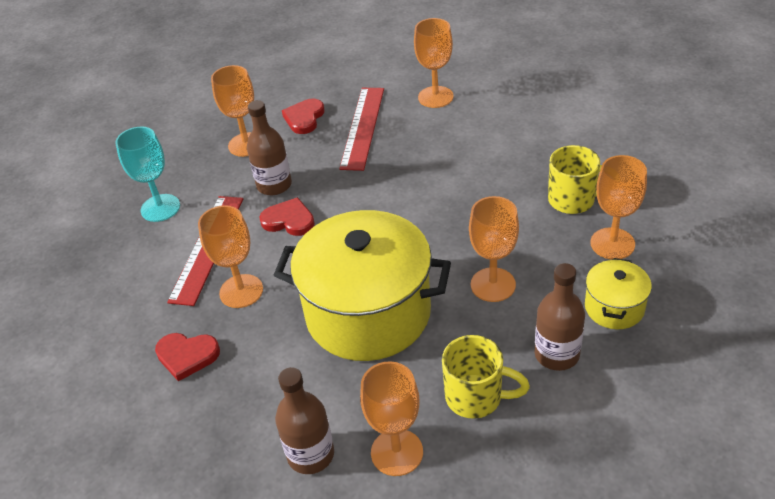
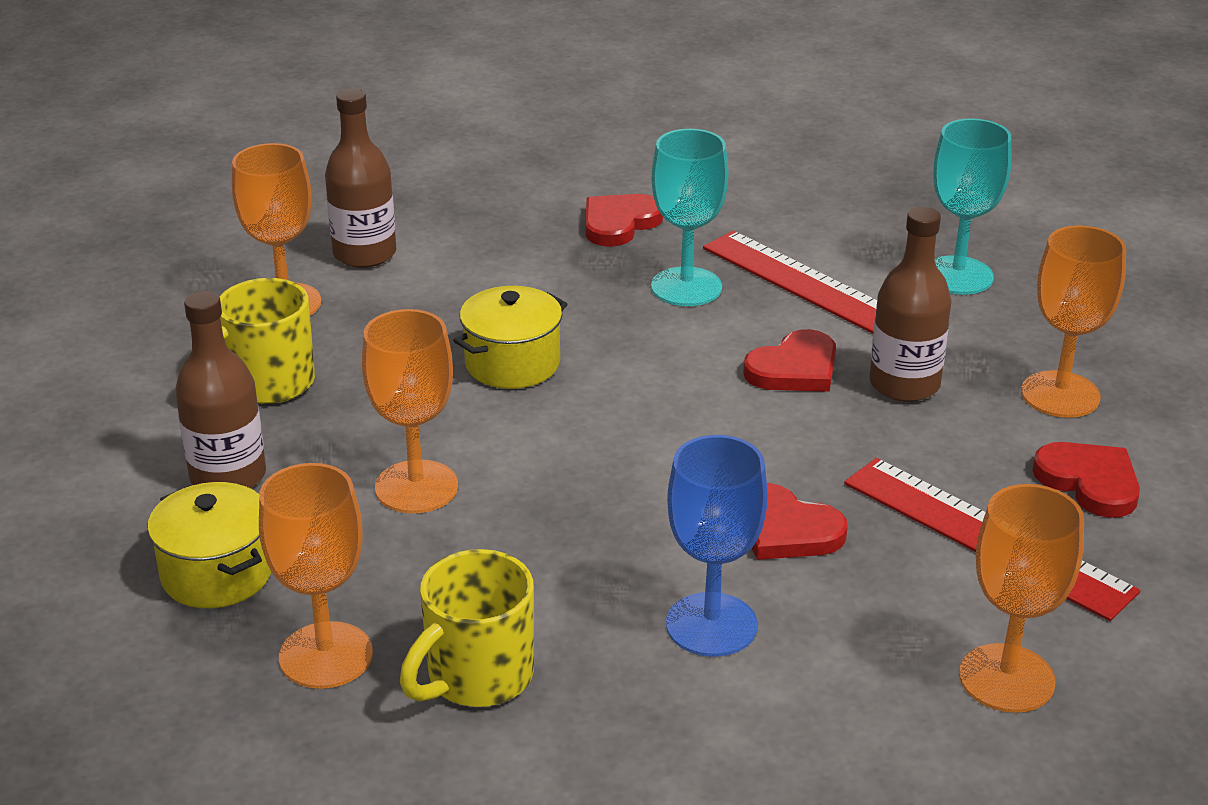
camera: 120 degrees right, 10 degrees down
orange goblet [198,205,263,308] -> turquoise goblet [651,129,728,306]
yellow pot [274,210,451,361] -> yellow pot [453,286,567,389], size x0.46
none -> blue goblet [666,435,768,657]
none -> red heart [751,483,848,560]

